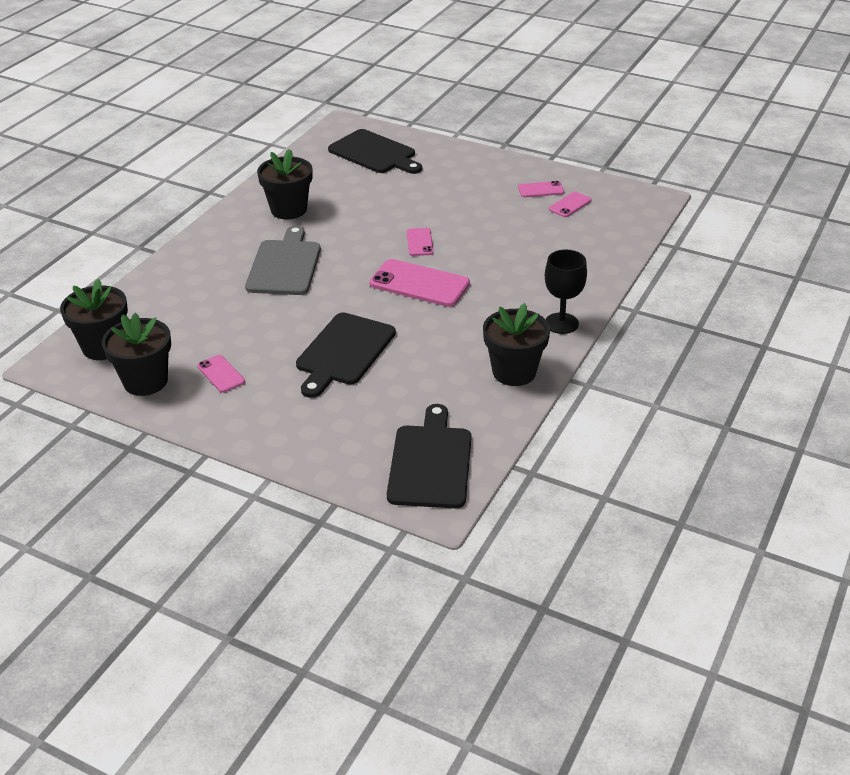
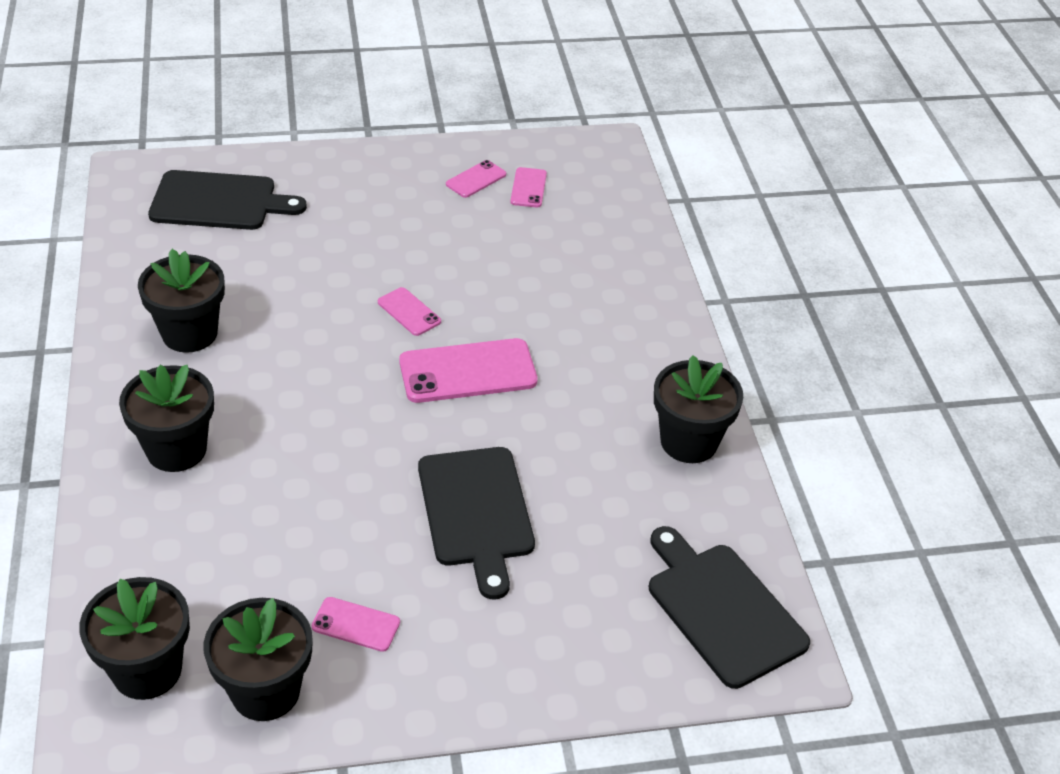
camera: 40 degrees left, 5 degrees up
grey cutting board [245,225,321,295] -> none
black goblet [545,249,587,334] -> none
none -> black flower pot [119,365,214,472]

